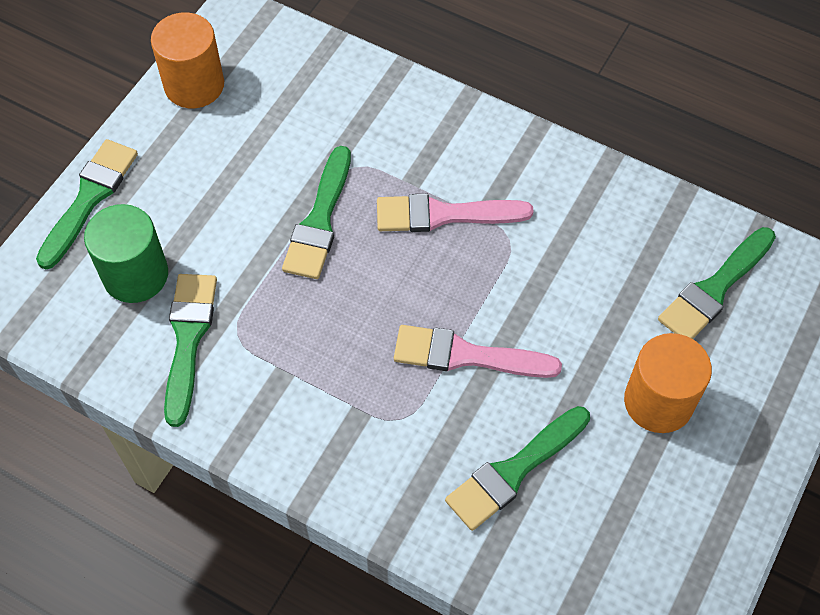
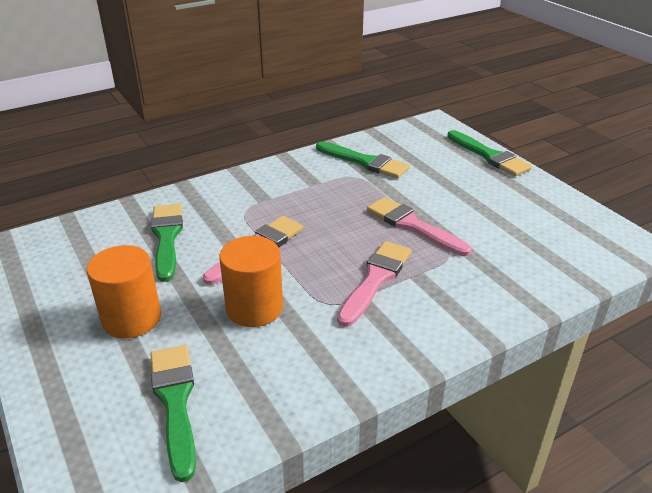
camera: 120 degrees right, 25 degrees down
green cylinder [84,204,168,303] -> none
orange cylinder [151,12,224,108] -> orange cylinder moved to [219,236,283,327]
green brush [282,146,351,279] -> pink brush [367,197,472,256]

